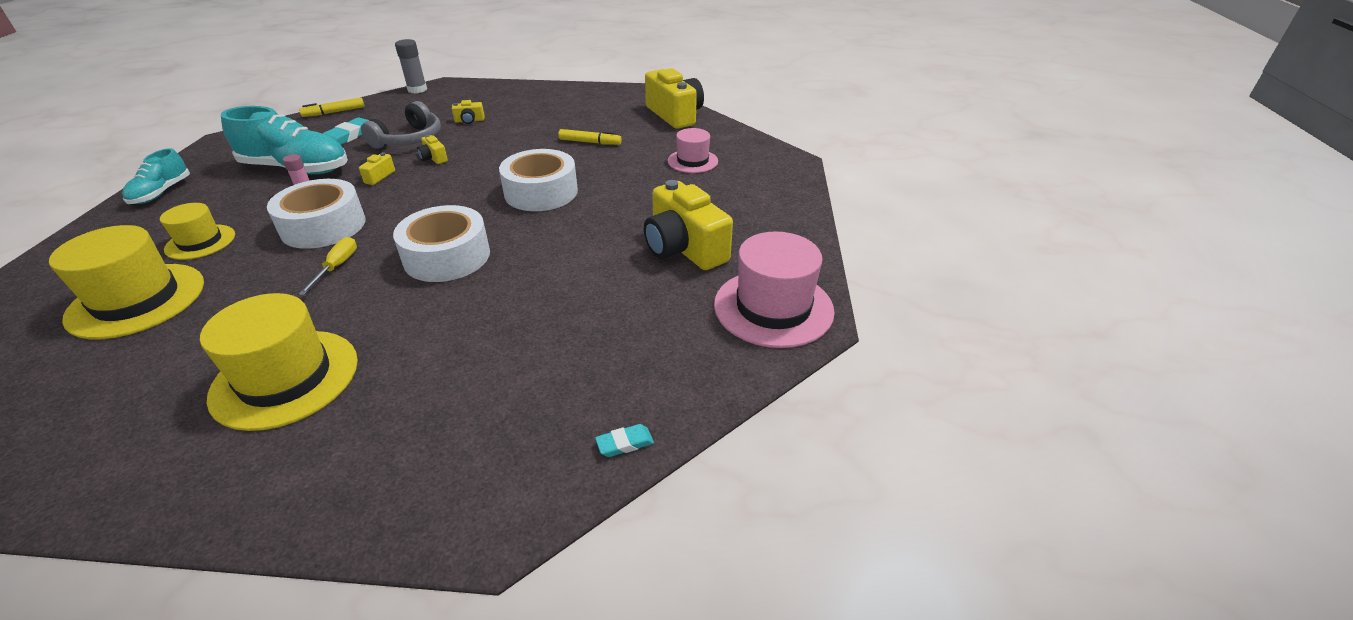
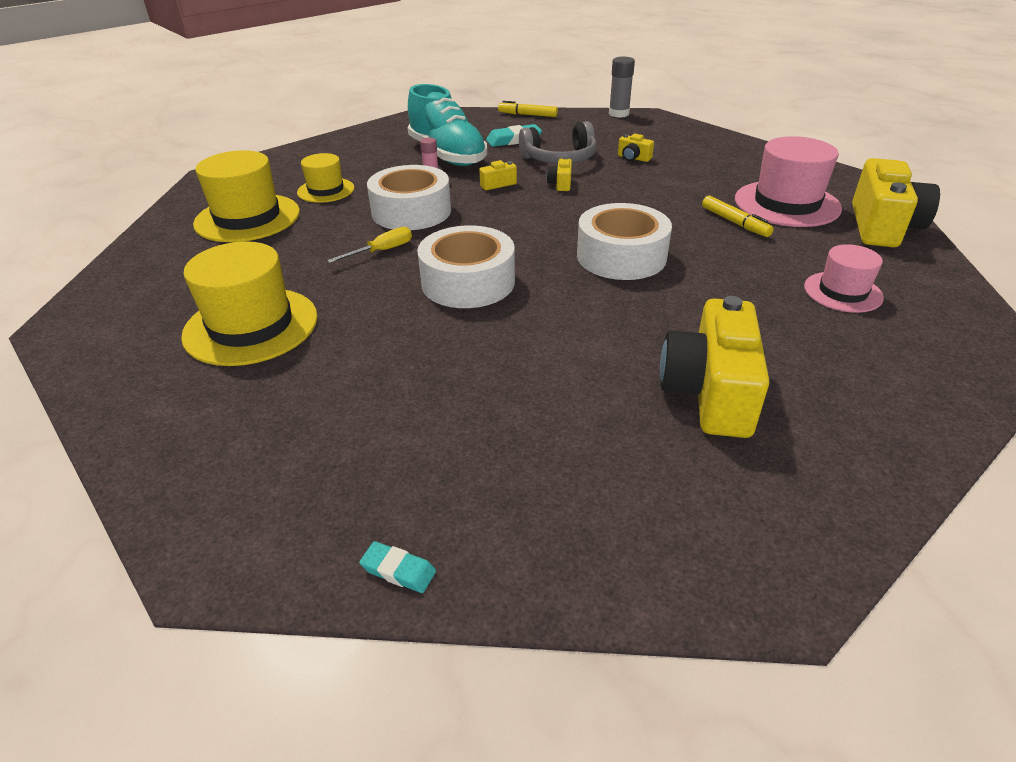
camera: 45 degrees right, 0 degrees up
turquoise shoe [122,148,190,204] -> none
pink hat [714,231,835,348] -> pink hat moved to [735,136,842,227]

